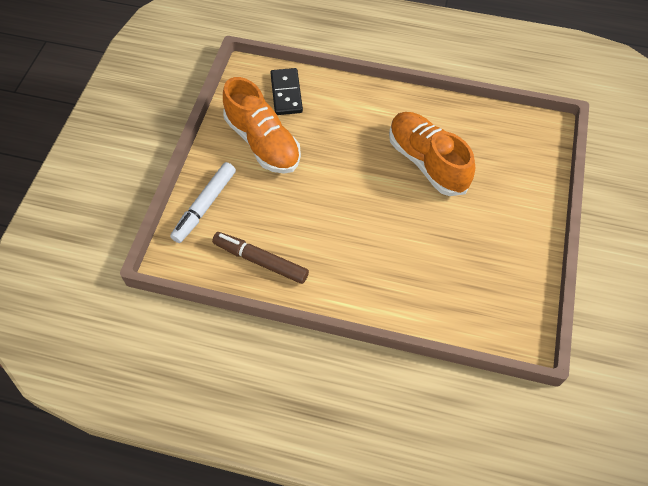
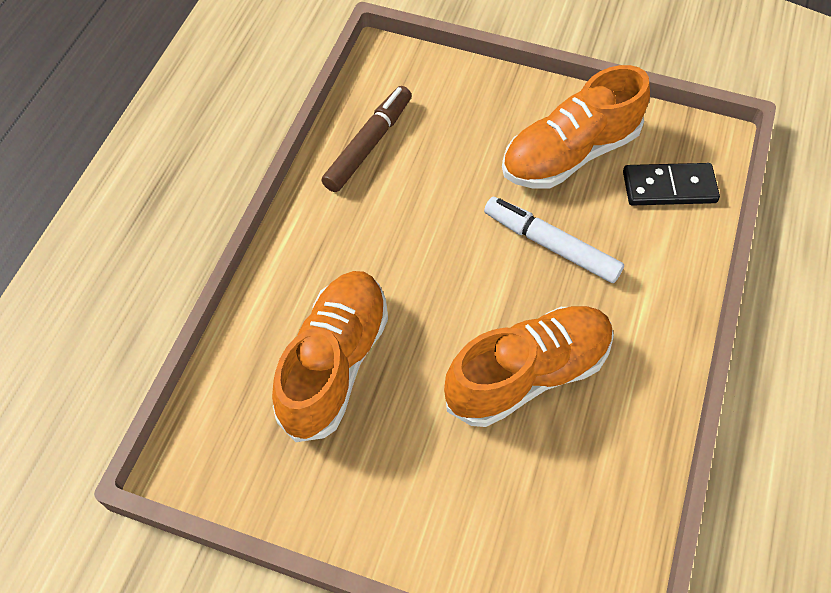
camera: 95 degrees right, 0 degrees up
white marker [170,162,236,243] -> white marker moved to [484,197,624,283]
none -> orange shoe [272,271,388,442]

